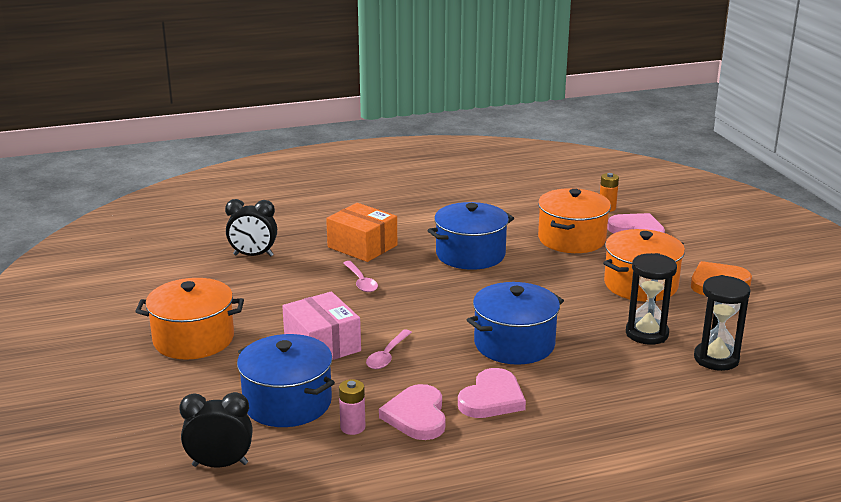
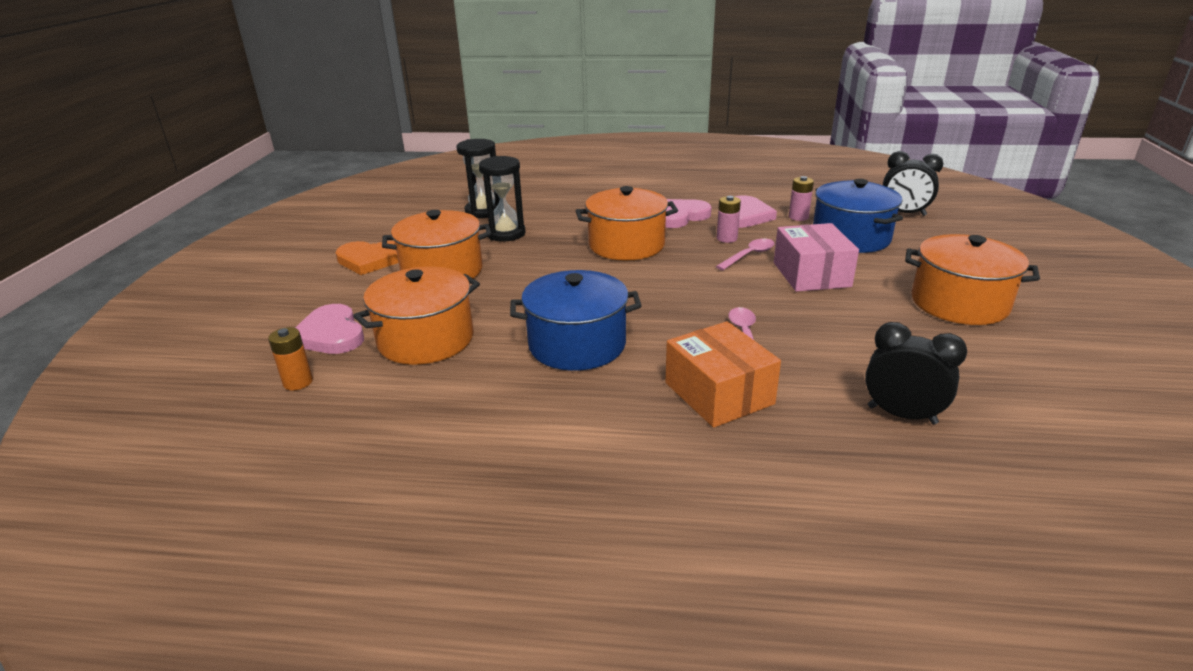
camera: 155 degrees left, 5 degrees up
blue pot [467,282,564,365] -> orange pot [576,186,678,261]
none -> pink battery [717,196,741,243]

